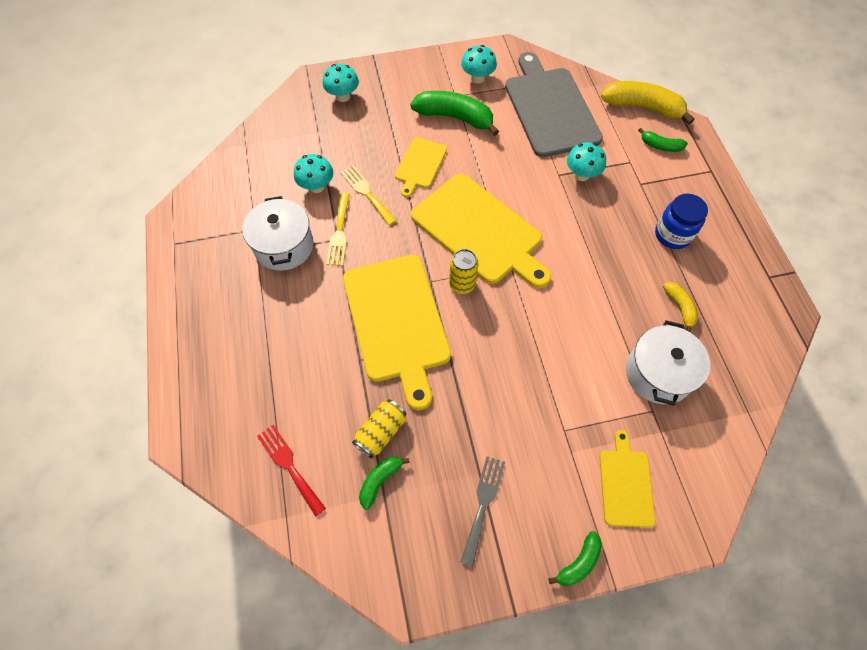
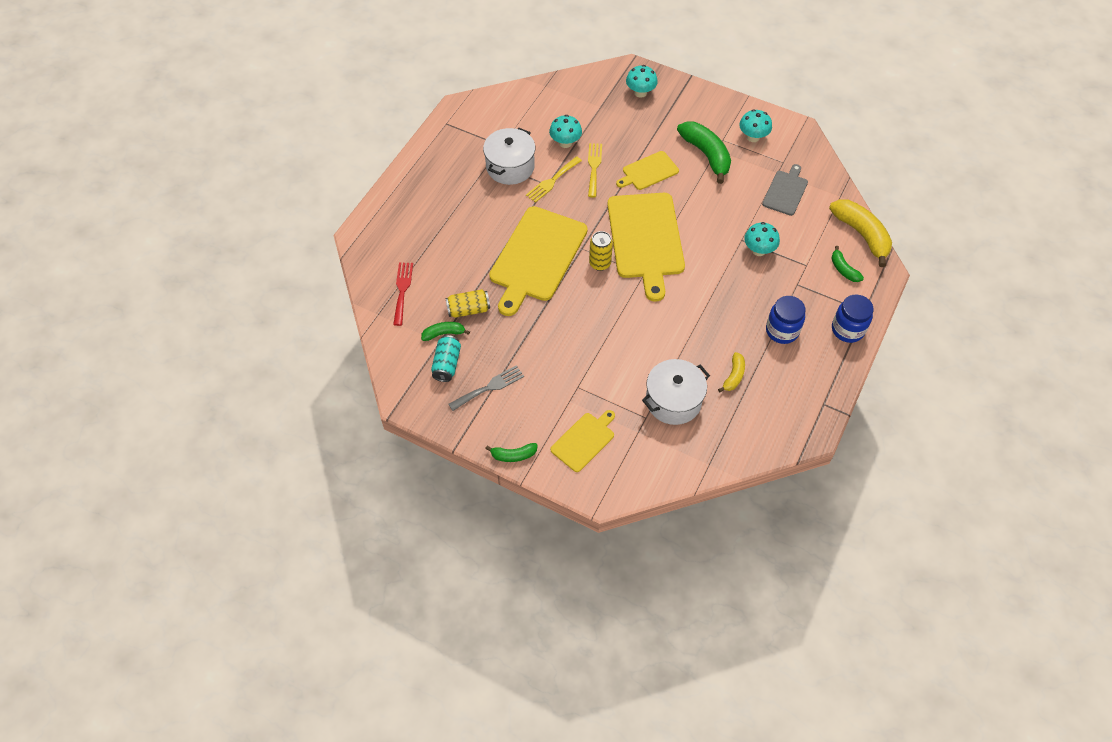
camera: 40 degrees right, 5 degrees down
grey cutting board [505,52,603,157] -> grey cutting board [762,164,808,216], size x0.51
none -> turquoise can [431,335,461,382]
none -> blue jar [832,295,874,343]

